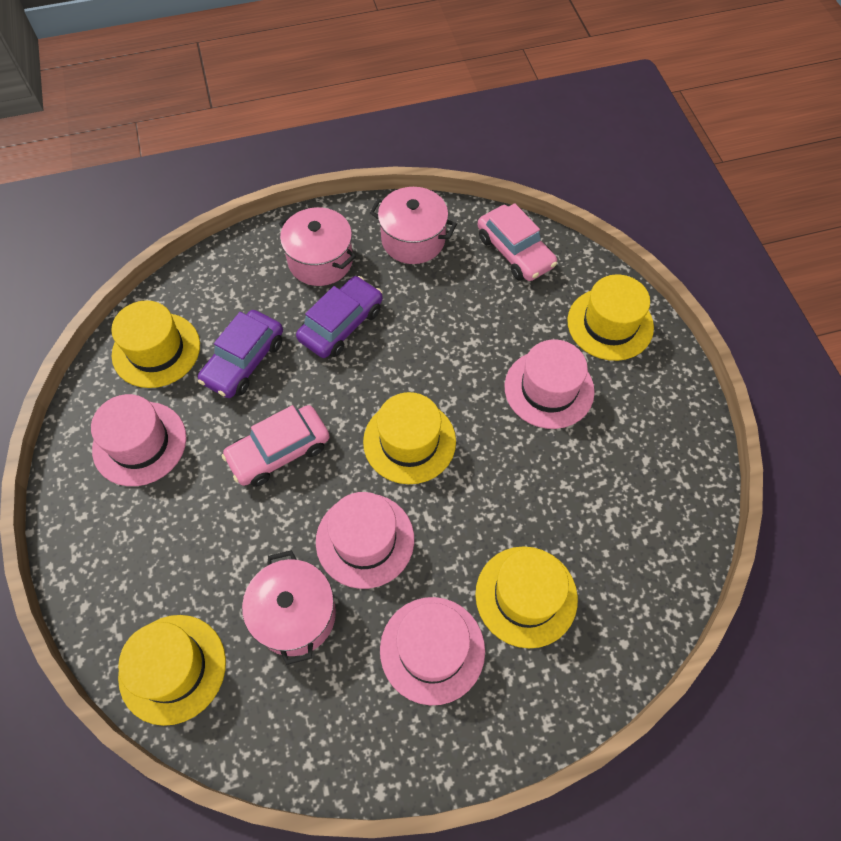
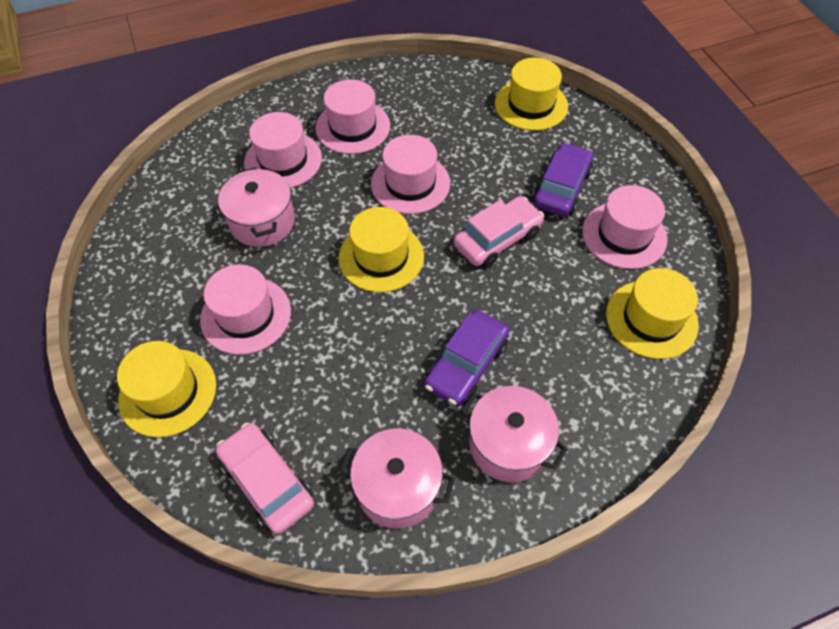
camera: 175 degrees right, 5 degrees down
purple car [198,310,283,398] -> purple car moved to [532,142,593,217]
pink pot [242,550,336,665] -> pink pot moved to [218,167,295,247]
yellow hat [475,546,578,649] -> pink hat [244,112,322,188]

